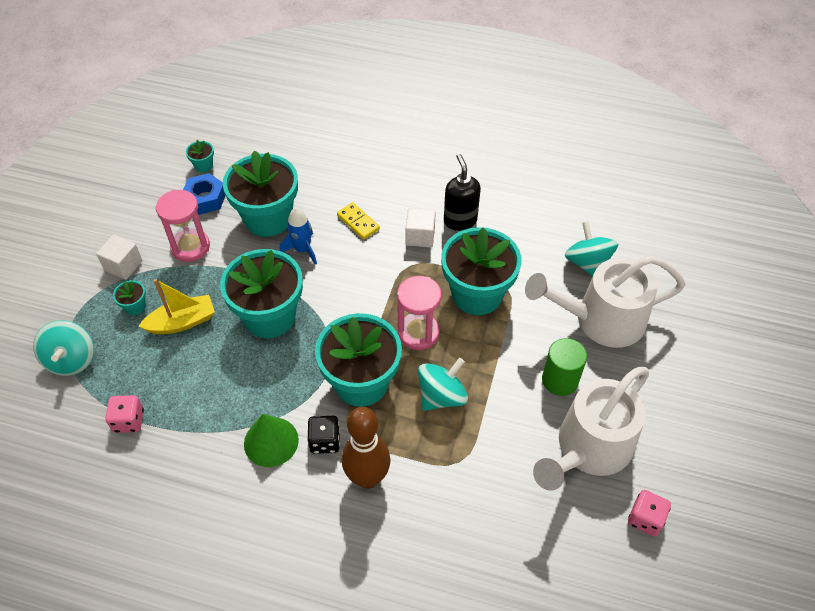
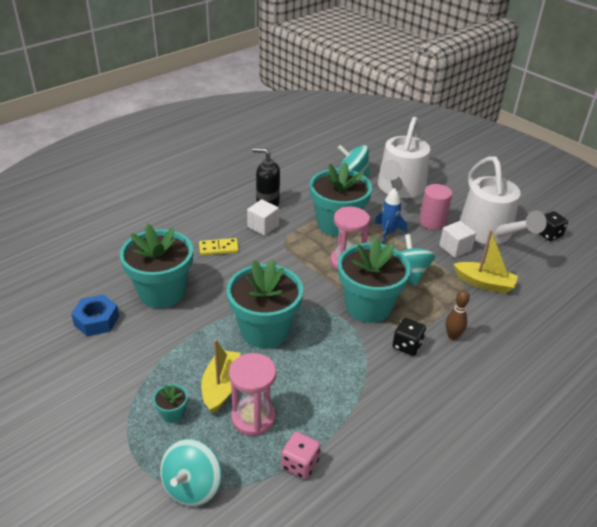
camera: 60 degrees left, 15 degrees down
turquoise spinning top [33,321,94,376] -> turquoise spinning top turned 90 degrees clockwise [160,439,221,507]
white cube [96,235,143,280] -> white cube moved to [439,221,476,258]
pink hourglass [156,190,210,262] -> pink hourglass moved to [229,353,276,436]
turquoise flower pot [186,140,214,172] -> none
green cone [244,414,299,467] -> none
blue rocket [280,207,317,265] -> blue rocket moved to [375,188,407,244]
brown bowling pin [342,407,391,489] -> brown bowling pin [446,290,470,340], size x0.53
green cylinder [542,338,587,396] -> pink cylinder [419,184,452,230]
pink dice [628,490,671,536] -> black dice [538,211,568,241]
none -> yellow boat [453,230,518,294]

